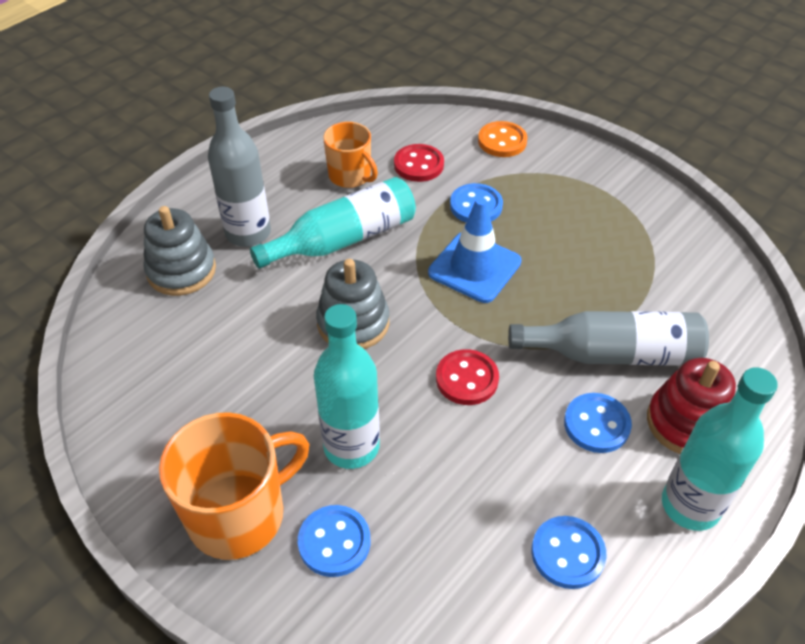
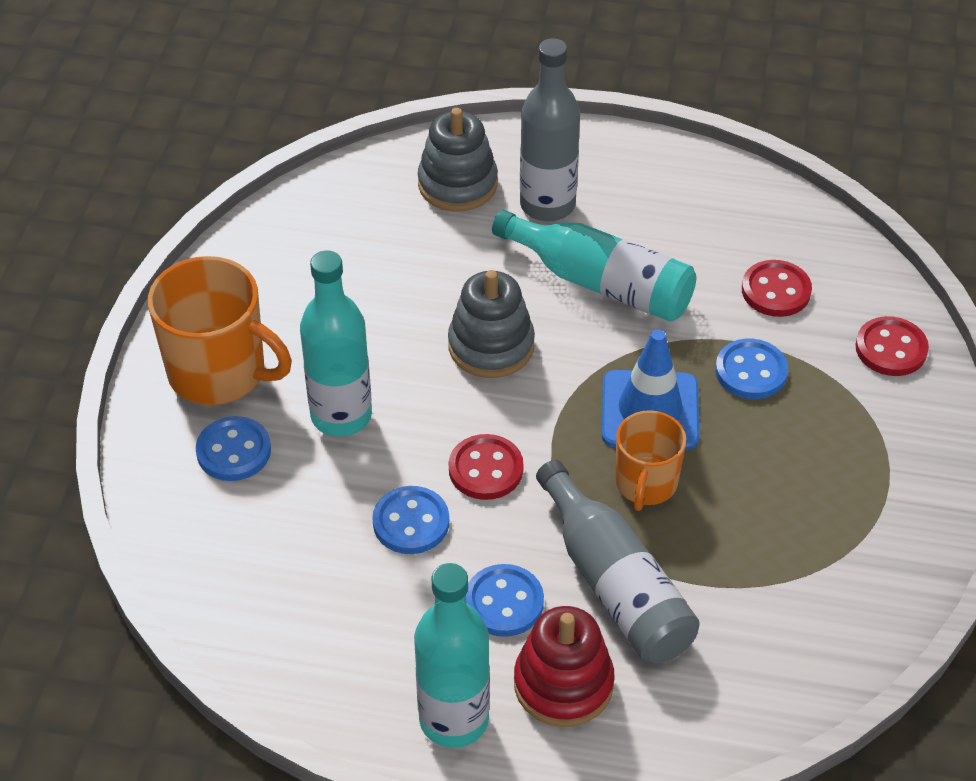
camera: 60 degrees right, 0 degrees up
orange mug [323,122,378,188] -> orange mug moved to [615,410,686,511]
orange button [478,121,527,157] -> red button [855,316,929,376]
blue button [531,516,606,589] -> blue button moved to [372,486,449,554]

